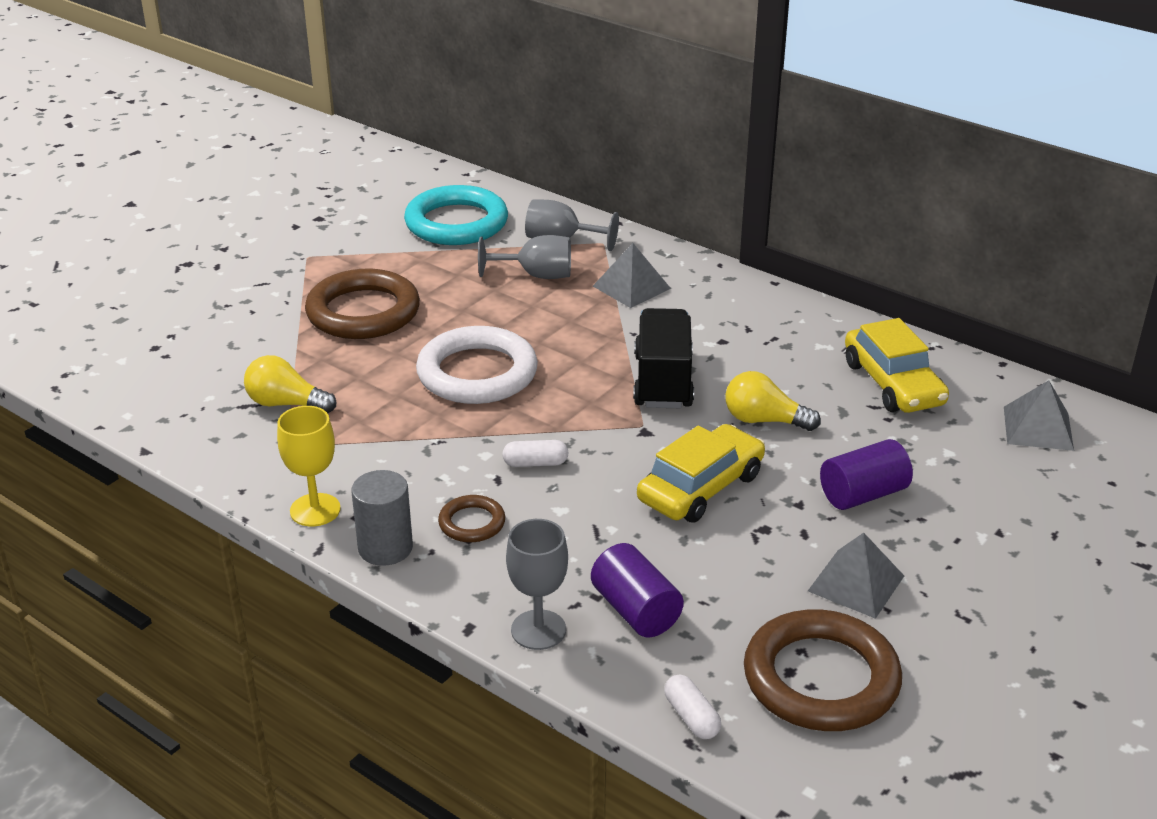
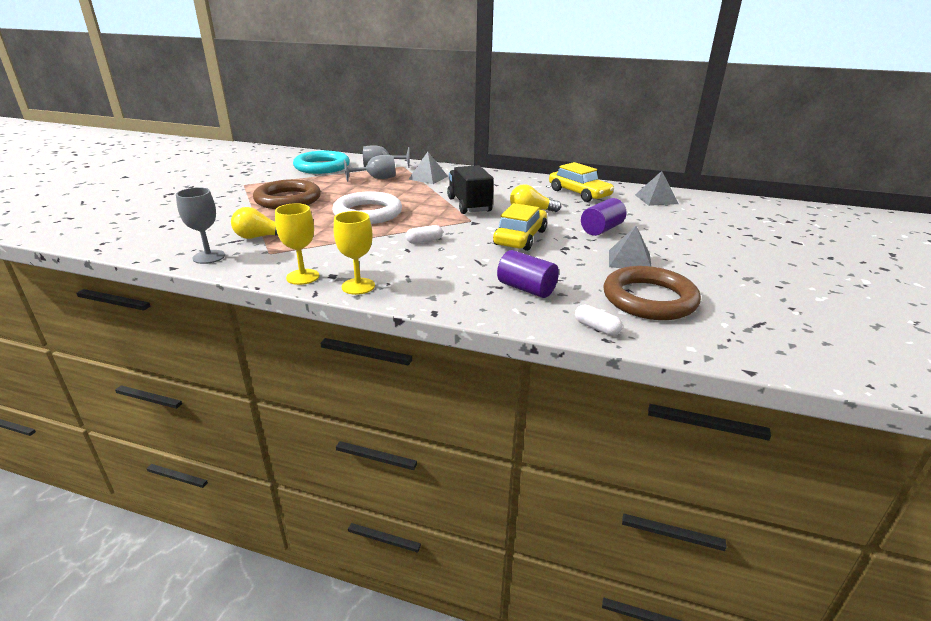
camera: 20 degrees left, 5 degrees down
grey cylinder [351,470,413,566] -> yellow goblet [334,211,375,295]
brown ring [438,495,505,542] -> none
grey goblet [506,519,568,650] -> grey goblet moved to [176,187,225,264]

